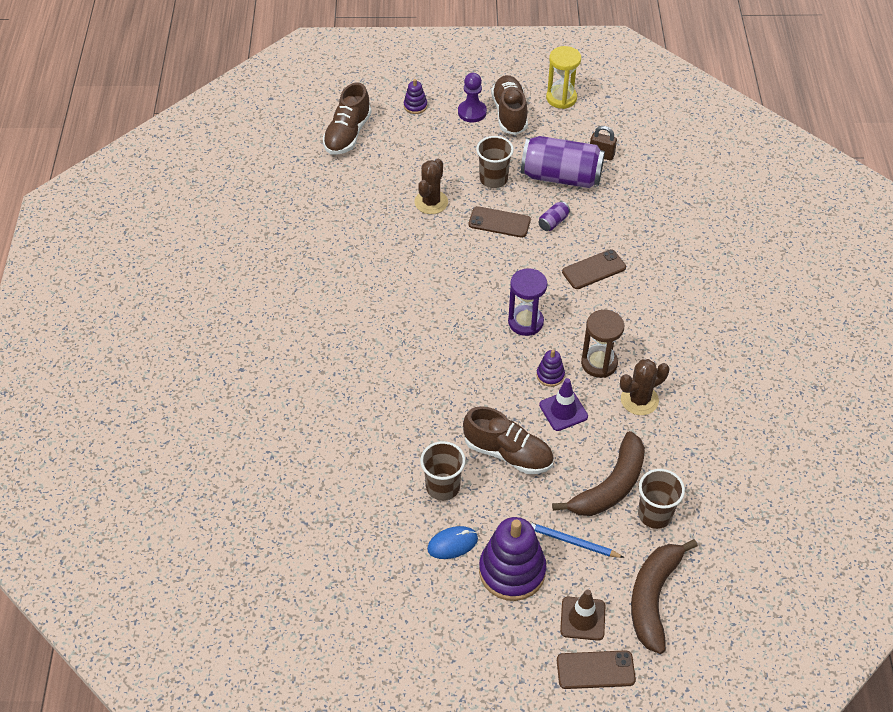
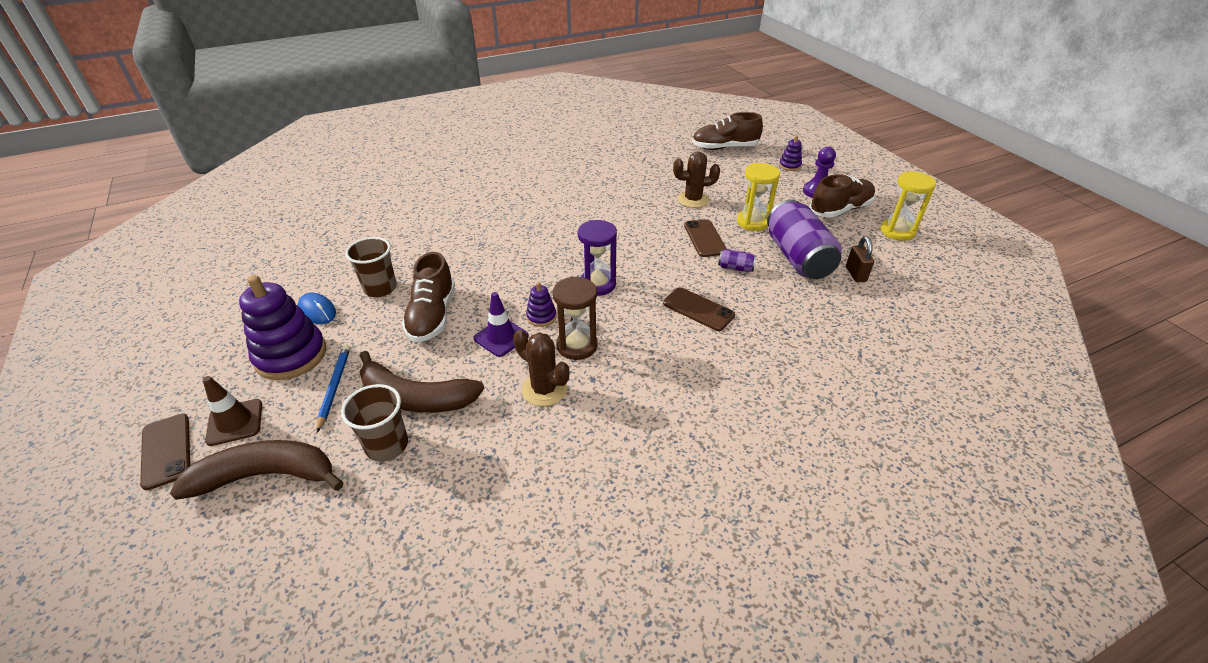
camera: 65 degrees right, 10 degrees down
brown cup [476,136,514,188] -> yellow hourglass [737,163,780,231]

